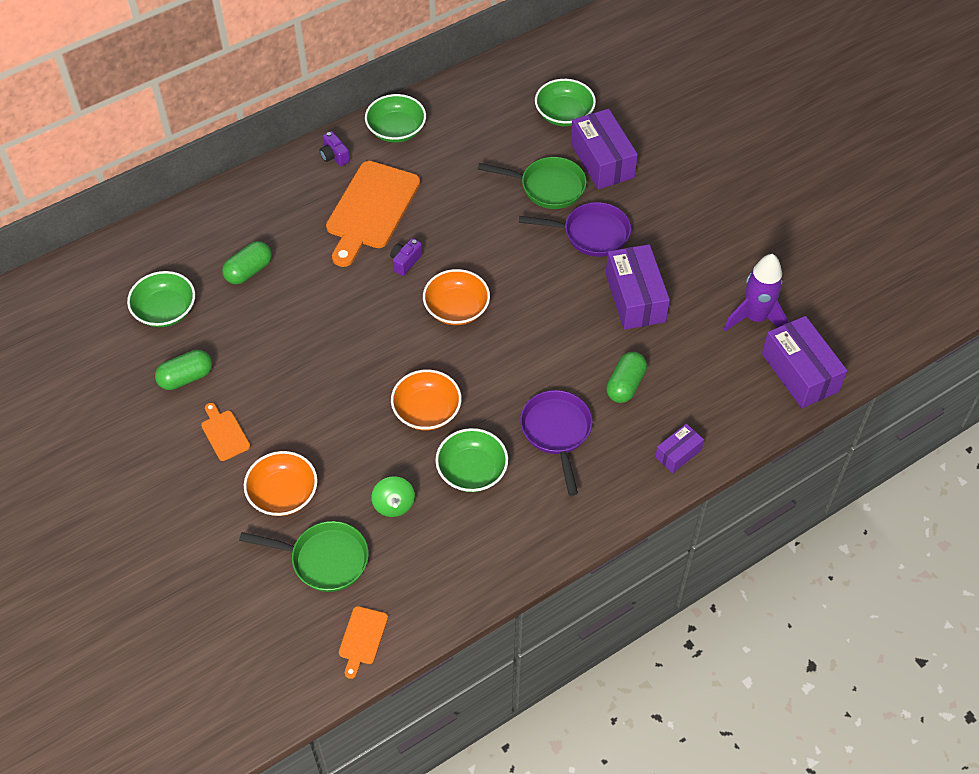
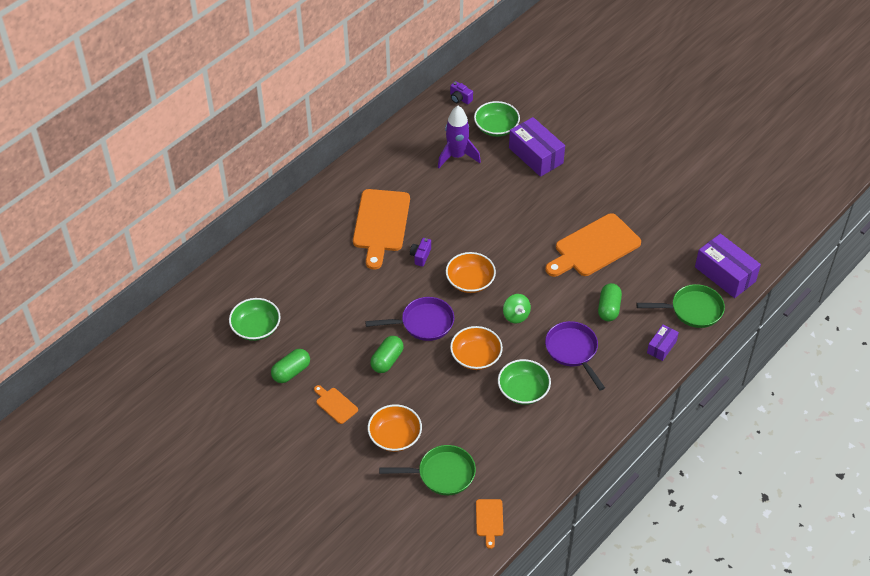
camera: 15 degrees left, 5 degrees down
green capsule [222,241,272,285] -> green capsule moved to [370,336,404,373]
purple camera [319,131,350,166] -> purple camera moved to [450,81,473,104]
green bowl [365,94,426,143] -> none
green spinning top [371,476,415,517] -> green spinning top moved to [503,294,531,323]
green pan [478,157,587,209] -> green pan moved to [636,284,725,328]
purple pan [519,202,631,257] -> purple pan moved to [365,297,454,341]
purple box [606,244,670,330] -> orange cutting board [546,213,641,277]
purple rocket [724,254,789,331] -> purple rocket moved to [438,106,481,168]

